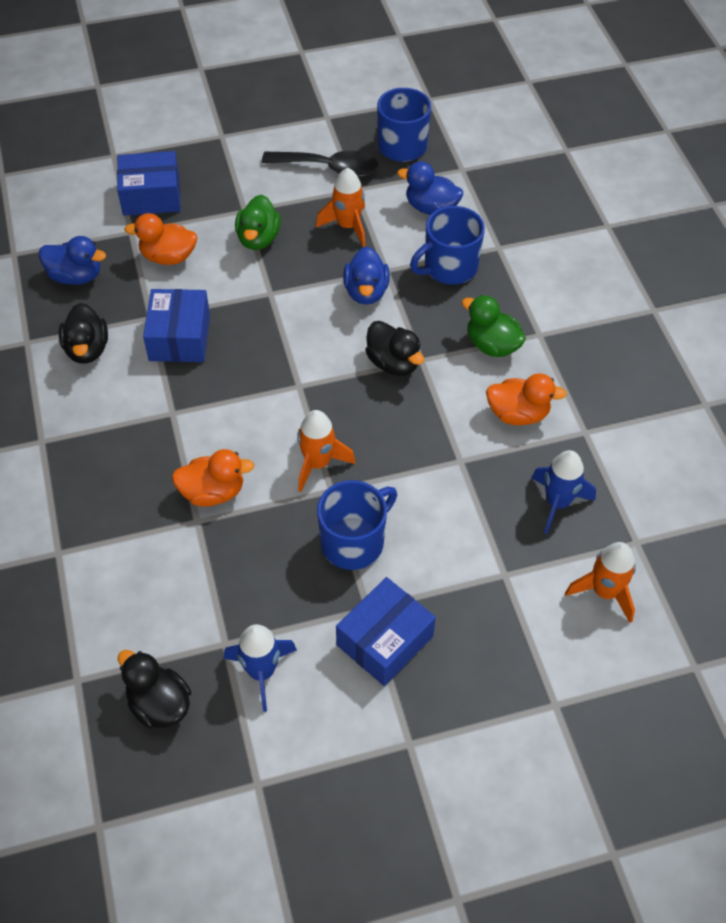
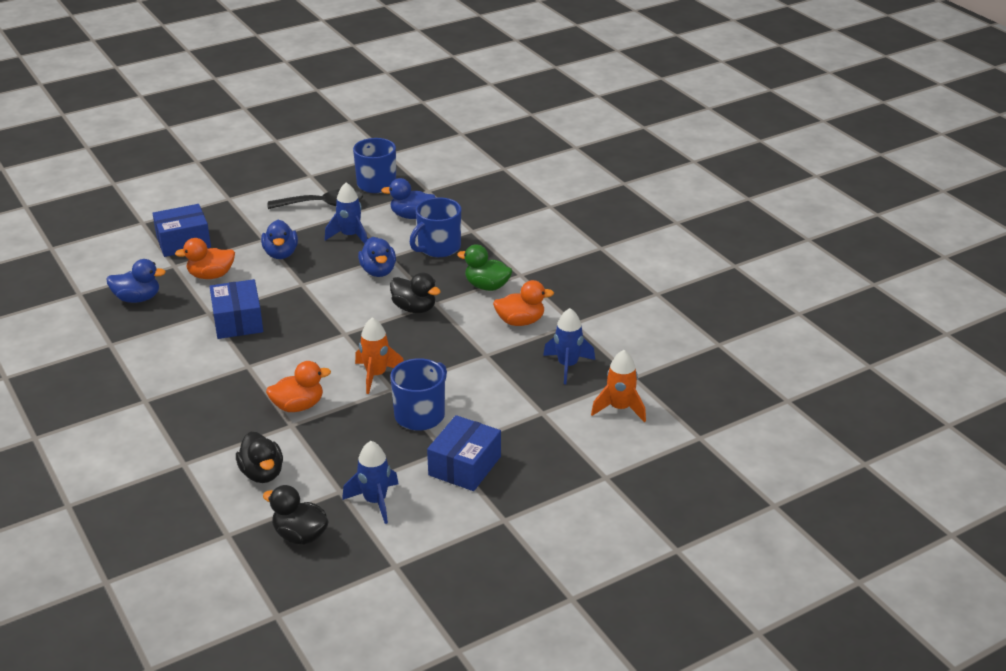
camera: 15 degrees left, 20 degrees down
black duck [58,303,108,364] -> black duck moved to [236,432,283,483]
green duck [235,195,281,250] -> blue duck [261,220,298,259]
orange rocket [316,168,366,247] -> blue rocket [325,182,367,244]

